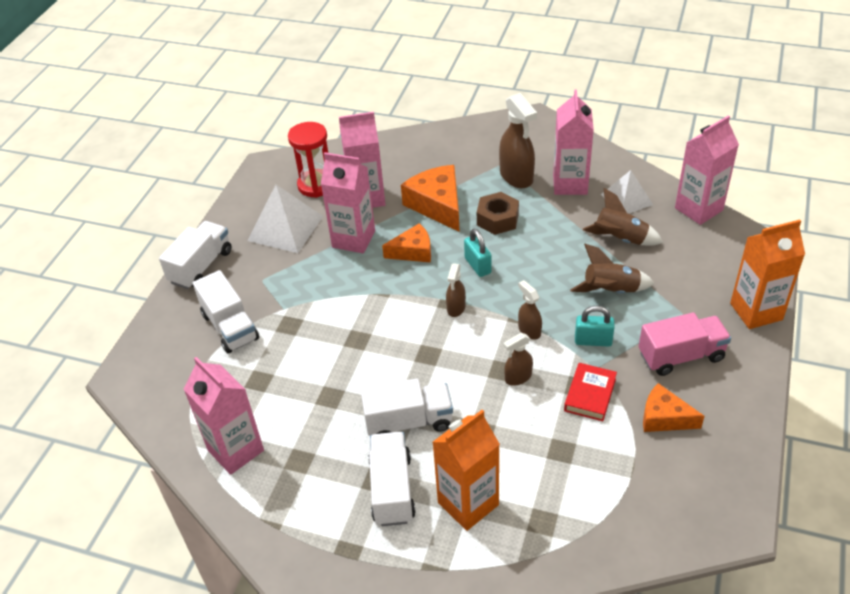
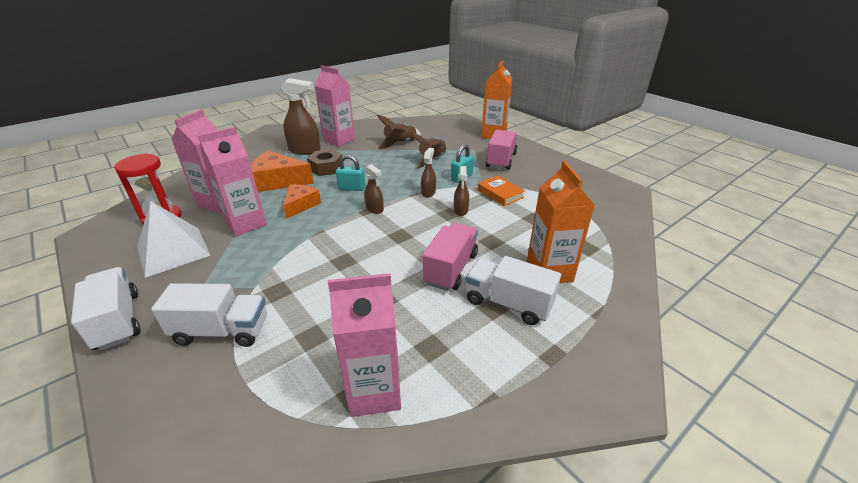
camera: 60 degrees left, 10 degrees down
white truck [360,378,453,436] -> pink truck [422,223,478,291]
brown spray bottle [518,280,542,340] -> brown spray bottle turned 105 degrees clockwise [421,148,436,198]
red book [564,363,617,421] -> orange book [478,176,525,206]
white pyramid [601,170,653,214] -> none
orange cheese [643,383,704,432] -> none
pink carton [675,116,739,225] -> none

